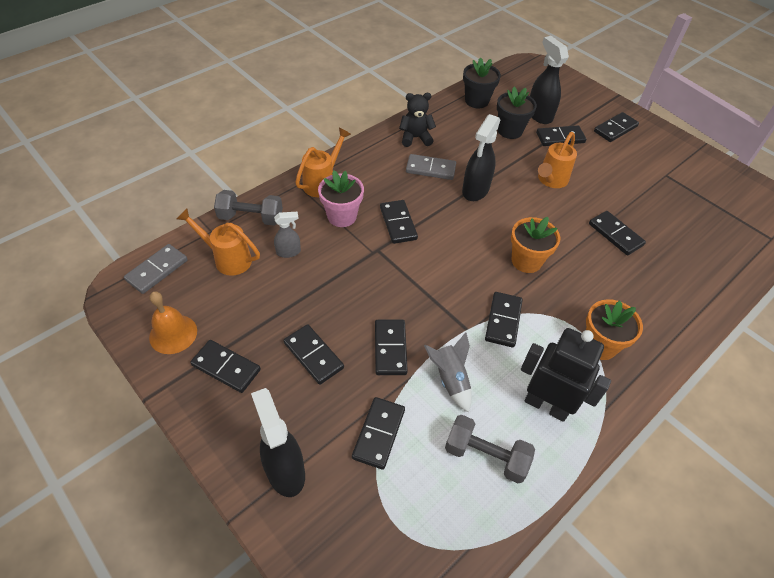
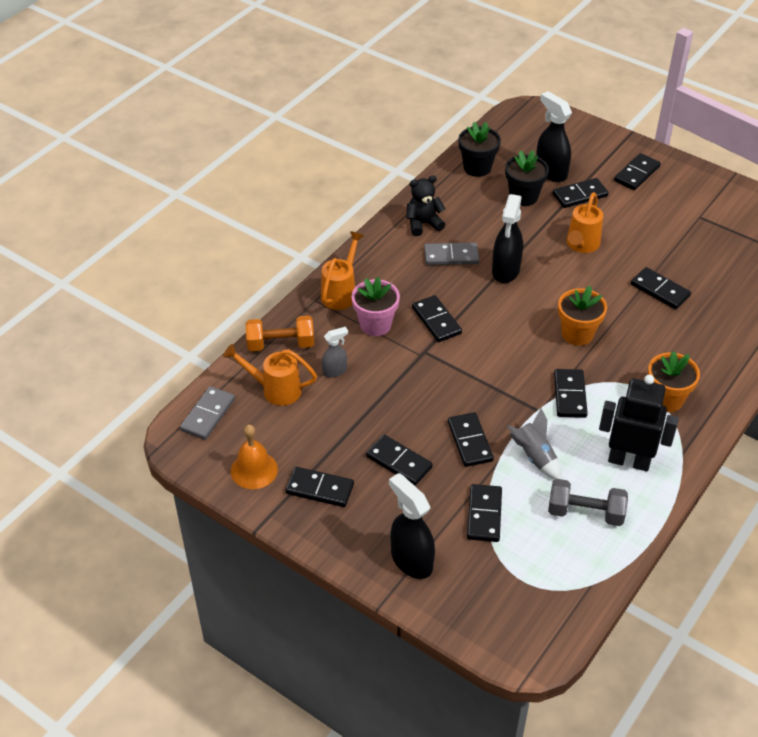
camera: 10 degrees left, 5 degrees down
grey dumbbell [214,190,283,226] -> orange dumbbell [246,316,314,351]

